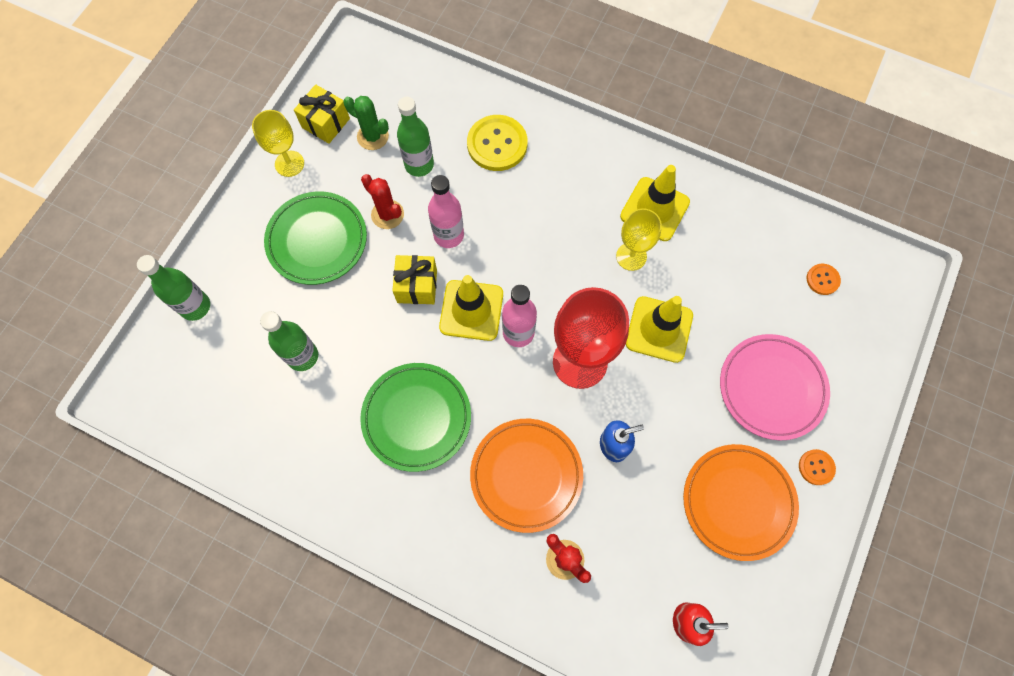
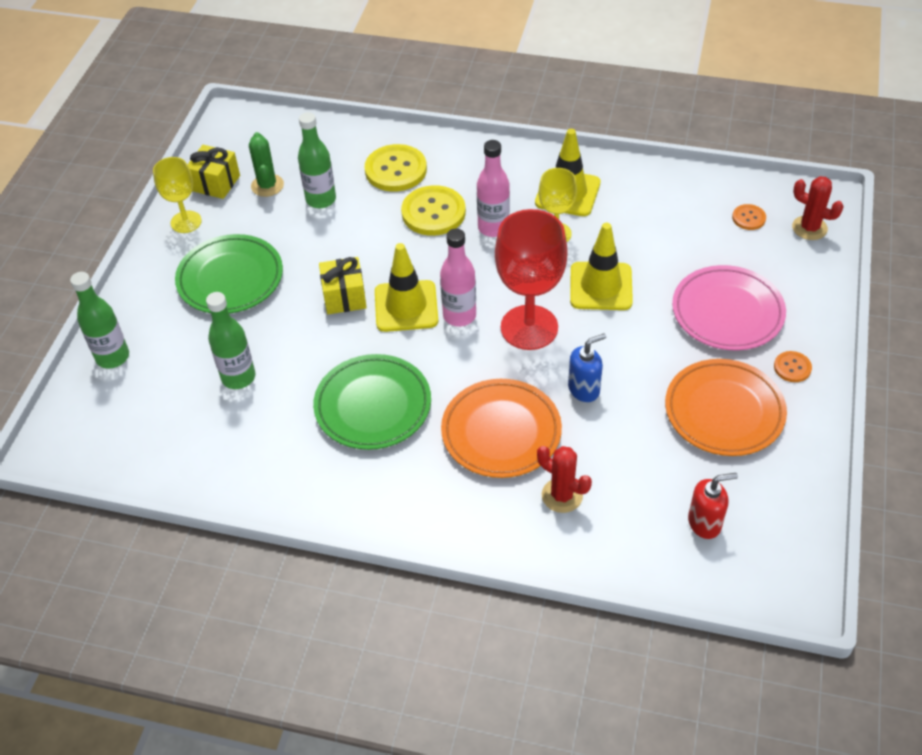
camera: 10 degrees left, 20 degrees down
green cactus [343,96,389,150] -> green cactus turned 60 degrees clockwise [249,132,284,197]
red cactus [361,174,404,229] -> red cactus moved to [792,176,844,240]
pink bottle [428,175,464,248] -> pink bottle moved to [477,140,510,237]
none -> yellow button [401,185,466,236]

